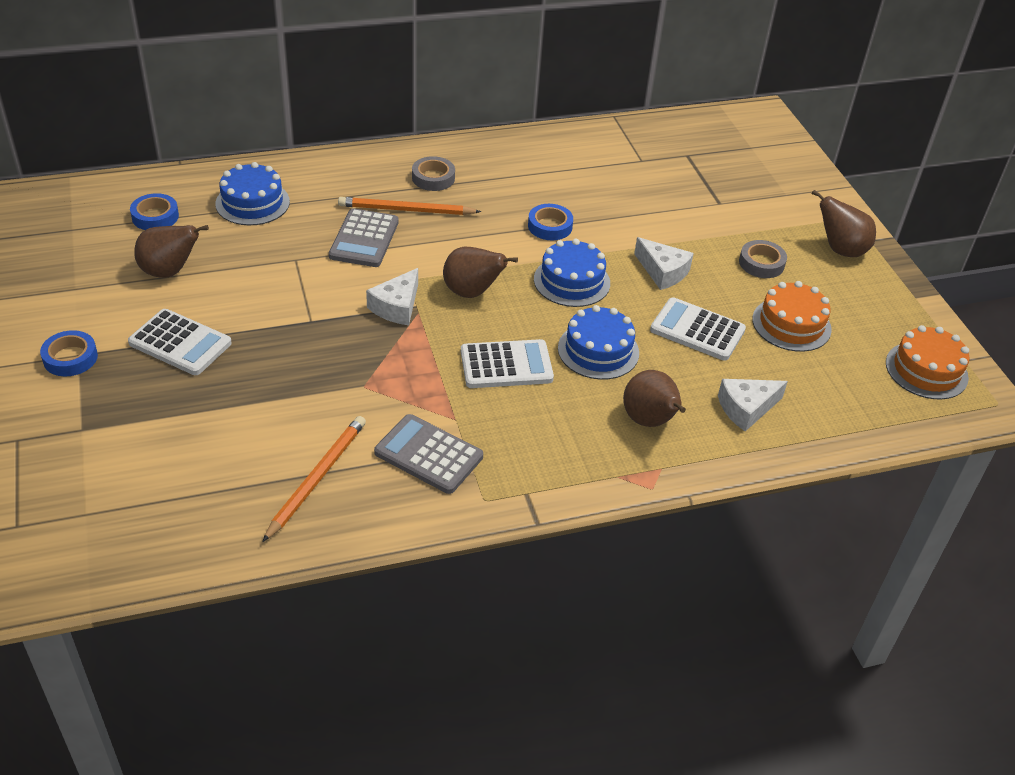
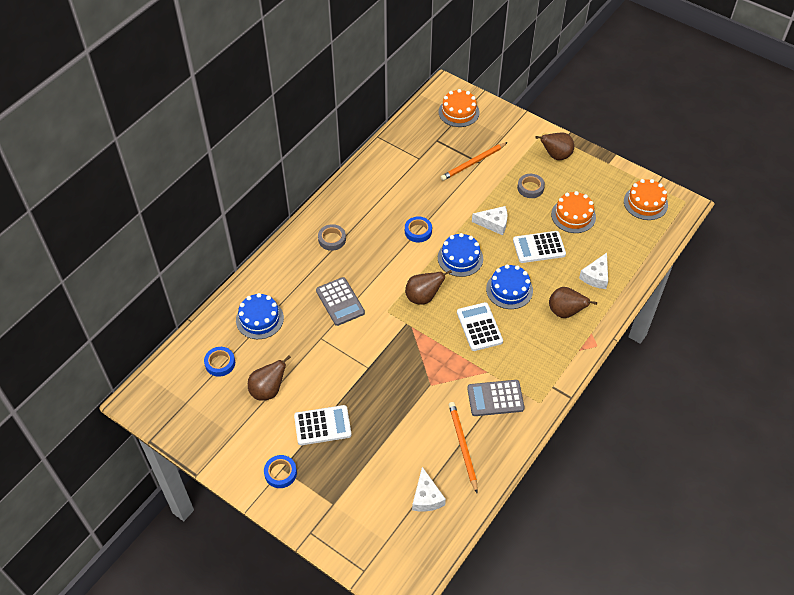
camera: 35 degrees left, 10 degrees up
orange pencil [338,197,481,215] -> orange pencil moved to [441,142,508,181]
white cheese [366,268,418,325] -> white cheese moved to [412,467,446,511]
white calculator [461,339,554,388] -> white calculator turned 60 degrees counterclockwise [457,302,503,351]
none -> orange cake [439,89,479,127]

